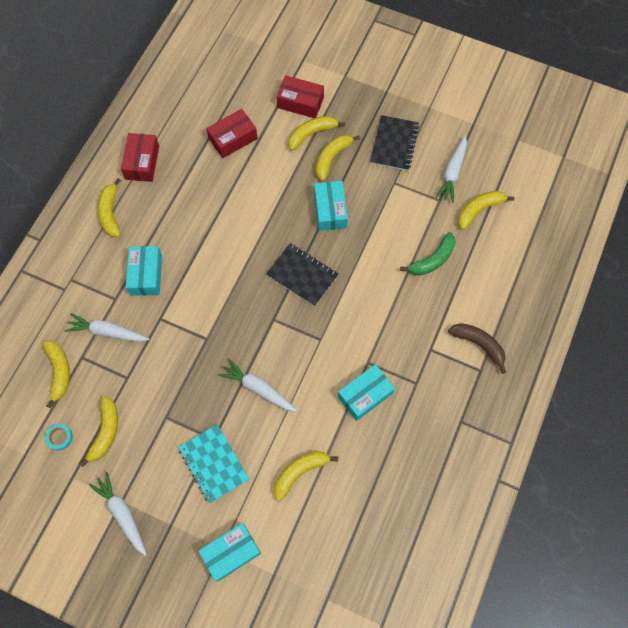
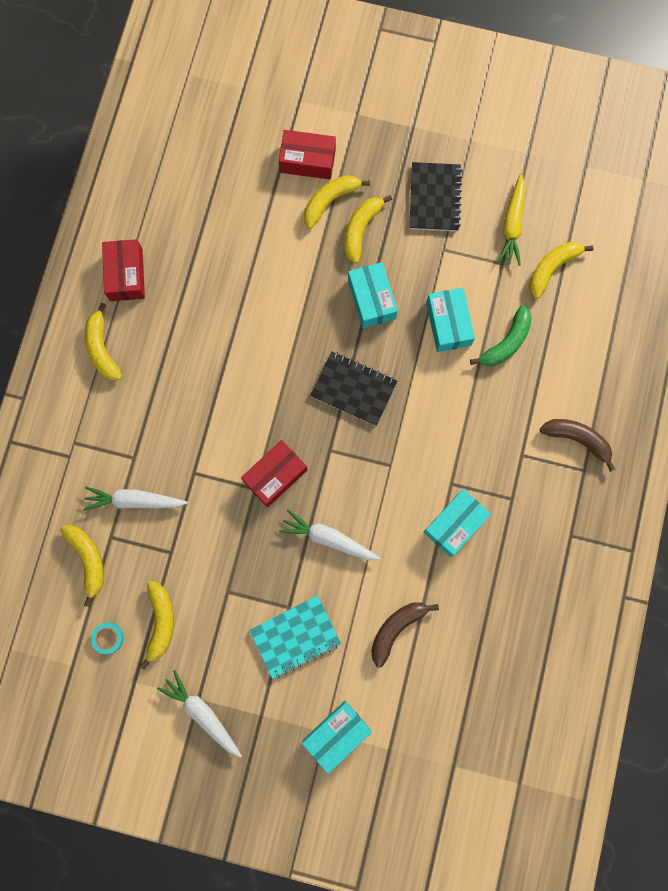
camera: 10 degrees left, 10 degrees up
turquoise box [126,246,162,296] -> turquoise box moved to [426,288,475,352]
turquoise notebook [178,424,249,504] -> turquoise notebook turned 75 degrees counterclockwise [249,595,341,679]
red box [206,109,258,158] -> red box moved to [241,440,308,507]
yellow banana [274,451,338,501] -> brown banana [371,602,439,668]
white carrot [435,135,467,203] -> yellow carrot [498,173,525,266]

